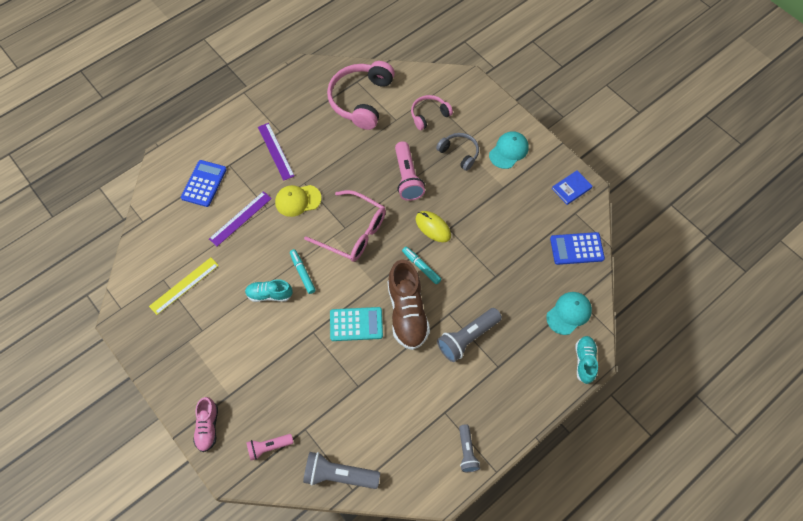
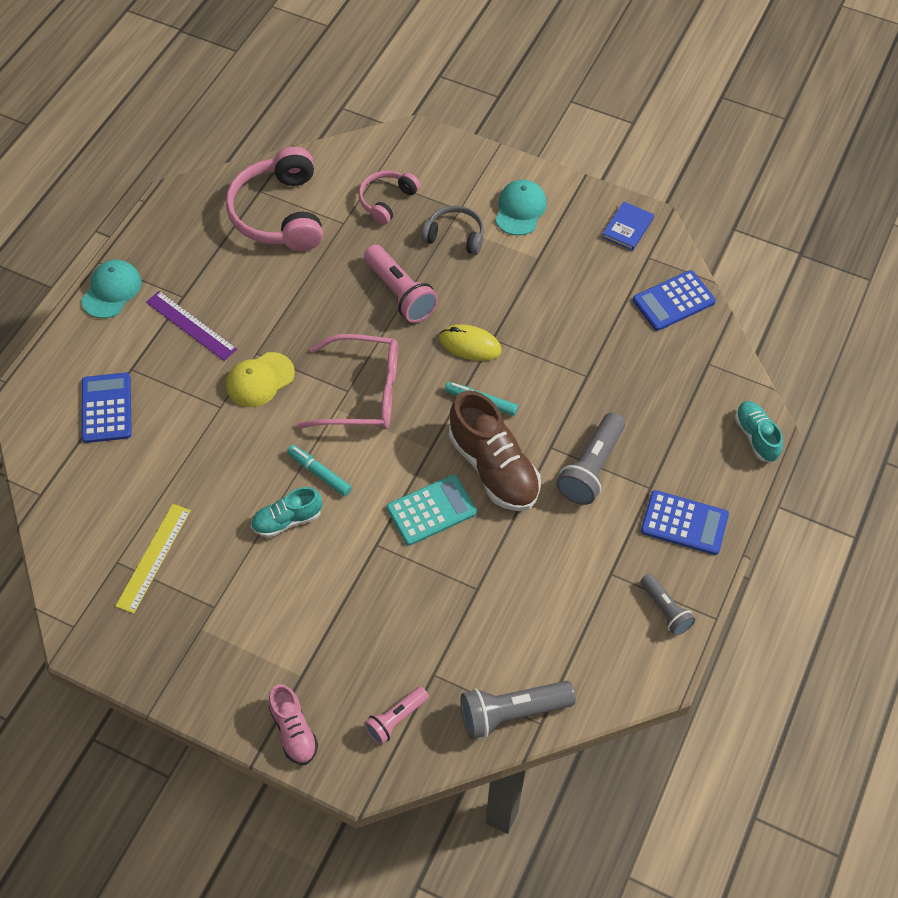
camera: 25 degrees left, 5 degrees down
purple ruler [209,191,272,246] -> none
turquoise cap [546,292,592,335] -> turquoise cap moved to [81,260,142,318]
none -> blue calculator [641,490,729,555]

